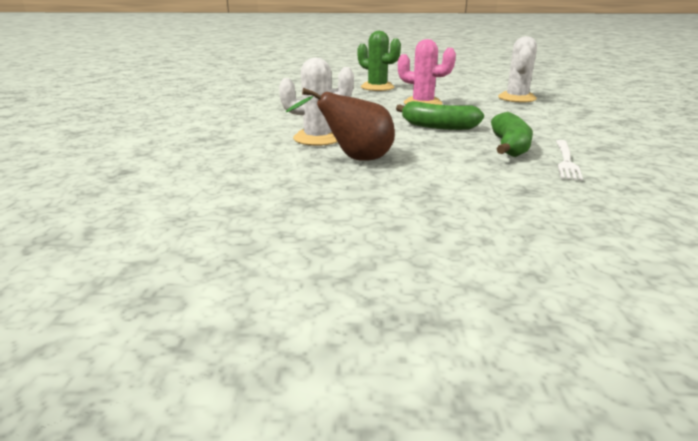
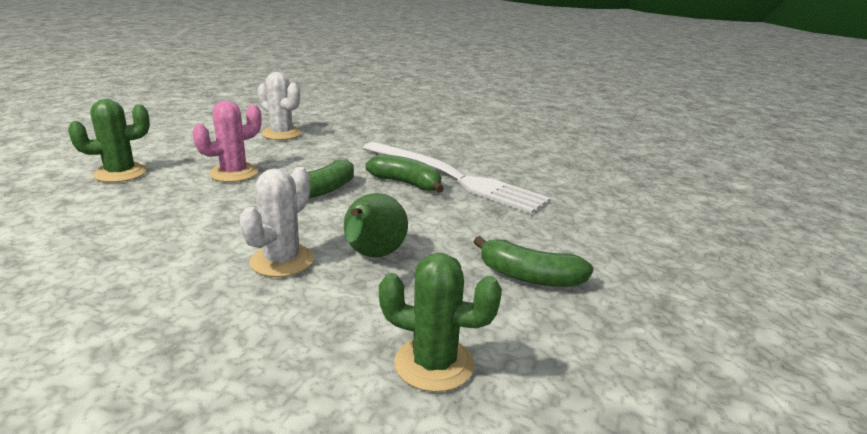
camera: 70 degrees left, 0 degrees up
brown pear [286,88,395,161] -> green pear [344,193,408,257]
white fork [556,140,583,181] -> white fork [363,142,551,214], size x2.38
none -> green cactus [379,253,502,392]
none -> green banana [473,236,594,287]

